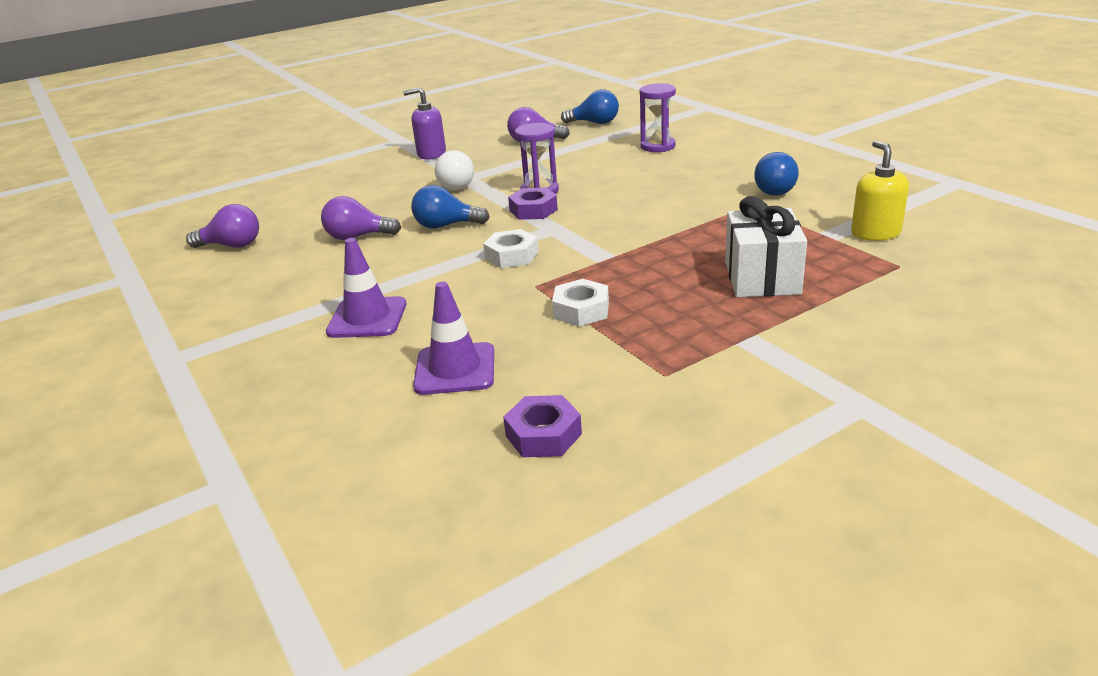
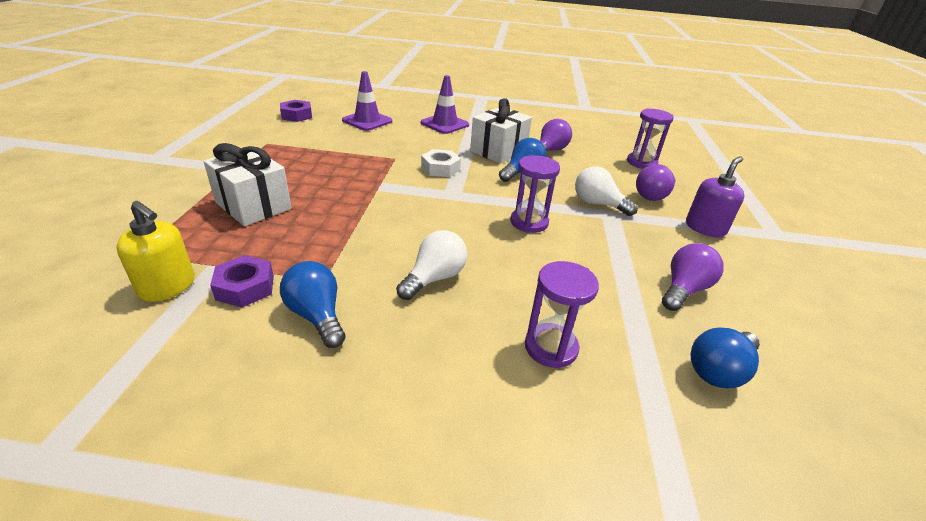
camera: 125 degrees right, 5 degrees up
purple light bulb [186,204,259,248] -> purple light bulb moved to [636,164,676,201]
purple nut [508,188,558,220] -> purple nut moved to [210,255,274,307]
white nut [552,279,609,327] -> none
none -> white light bulb [396,230,467,300]
none -> white gift [470,98,532,164]
none -> purple hourglass [627,109,674,169]

